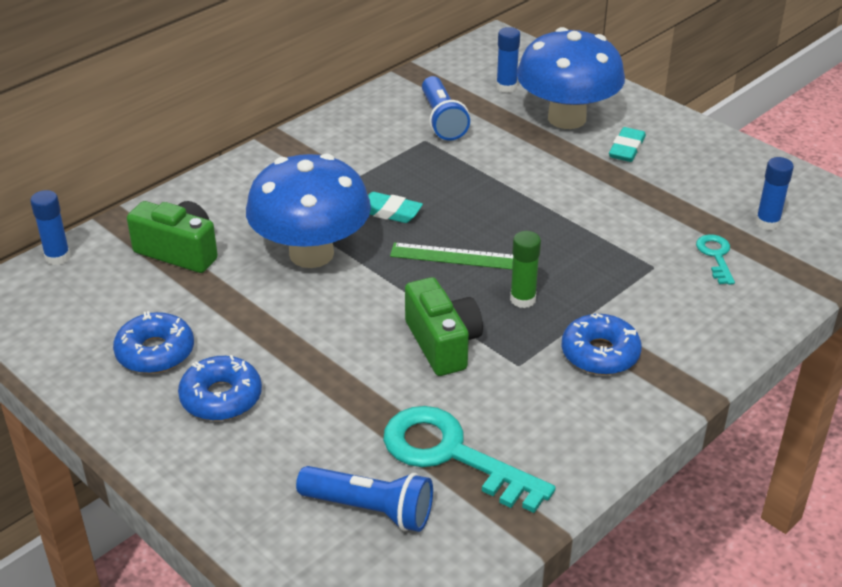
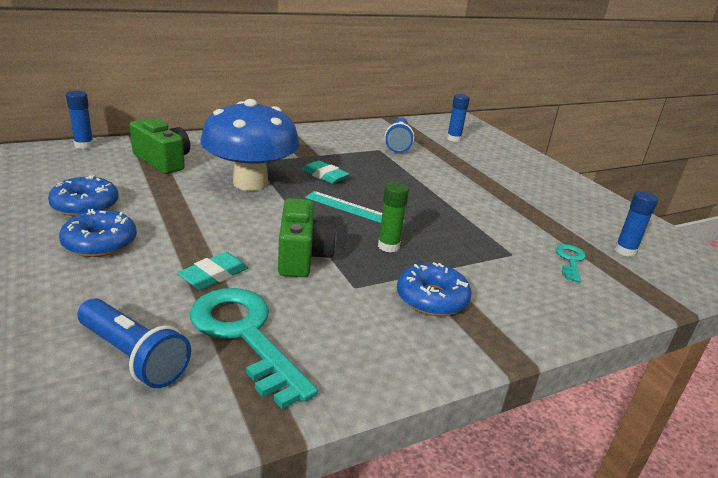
camera: 15 degrees right, 10 degrees down
green ruler [390,242,513,269] -> turquoise ruler [305,191,405,223]
blue mushroom [517,27,625,129] -> none
turquoise eraser [609,127,646,162] -> turquoise eraser moved to [177,252,248,290]

